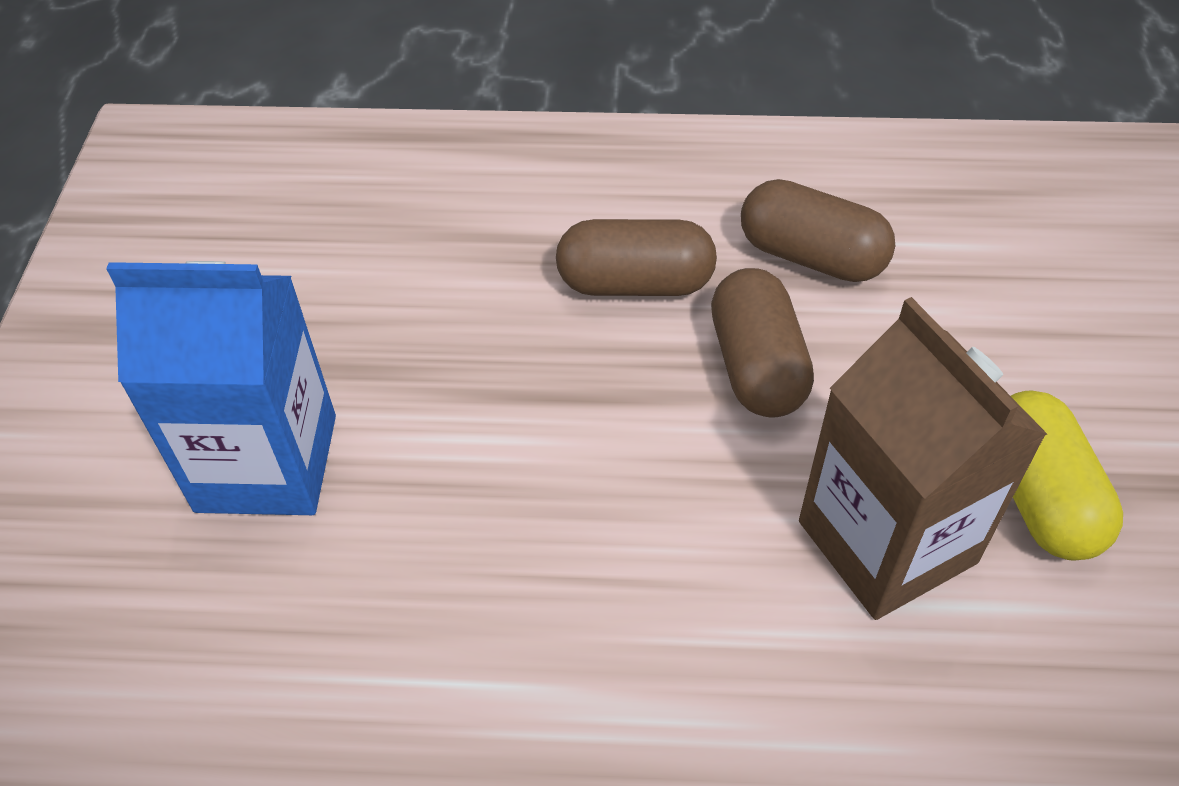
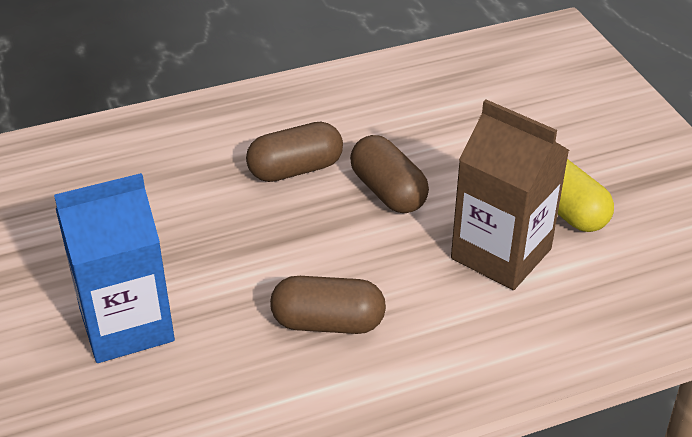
camera: 25 degrees left, 10 degrees down
brown capsule [741,179,895,282] -> brown capsule moved to [270,276,386,334]

